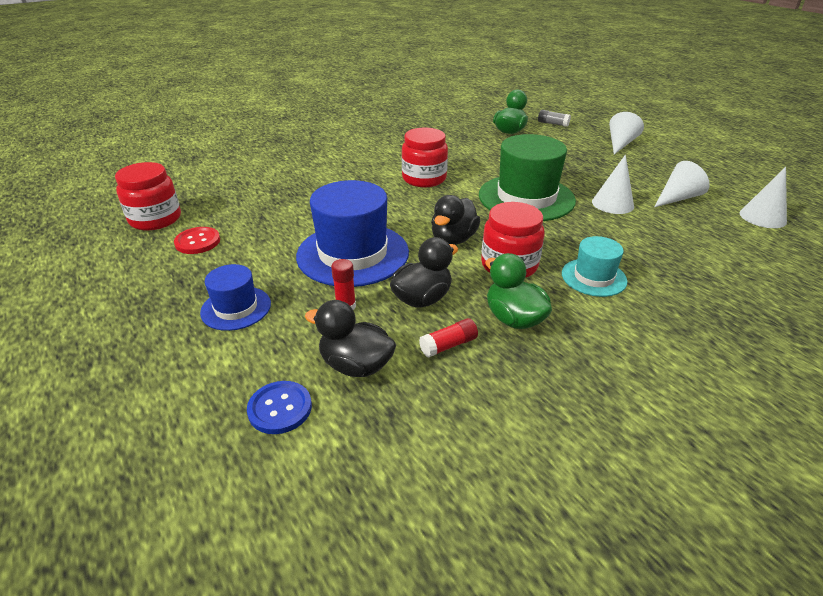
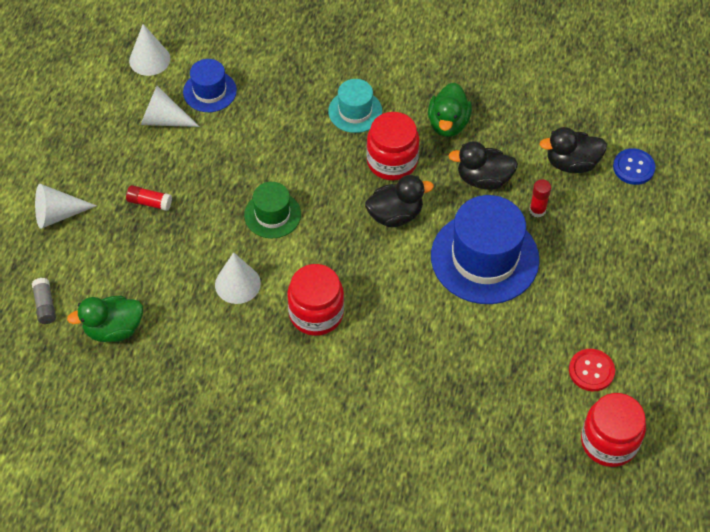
camera: 135 degrees left, 20 degrees up
blue hat [200,264,271,331] -> blue hat moved to [183,59,237,112]
black duck [305,300,396,377] -> black duck turned 105 degrees clockwise [539,127,607,173]
red glue stick [419,318,478,358] -> red glue stick moved to [126,185,172,211]
green hat [479,134,576,221] -> green hat [244,182,301,239], size x0.54
white cone [592,154,634,214] -> white cone moved to [215,252,261,304]

